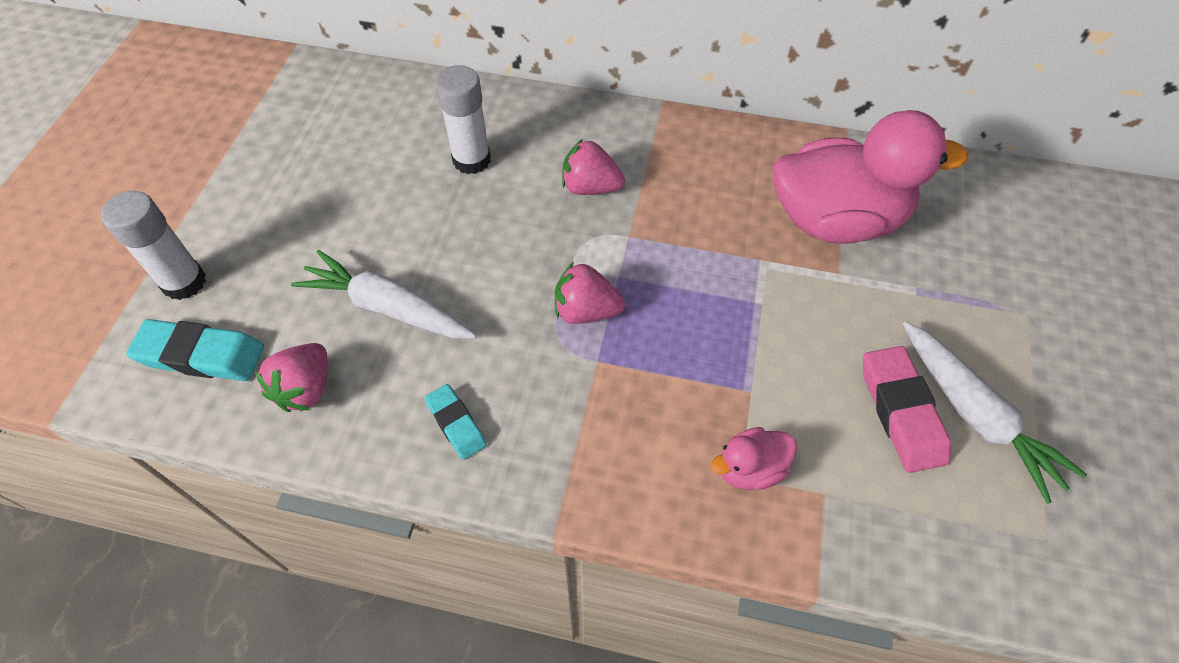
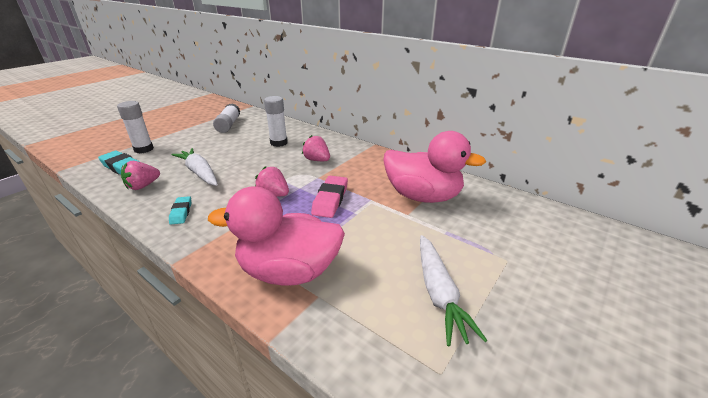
camera: 25 degrees right, 25 degrees down
pink duck [711,427,797,490] -> pink duck [208,186,345,286], size x2.26
pink eraser [863,346,951,473] -> pink eraser moved to [311,176,348,218]
none -> white glue stick [213,103,240,133]

